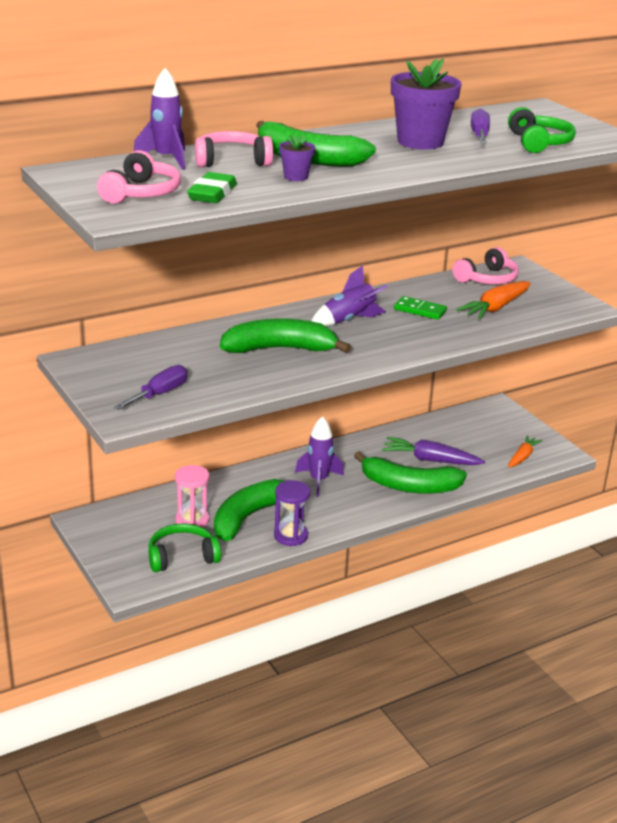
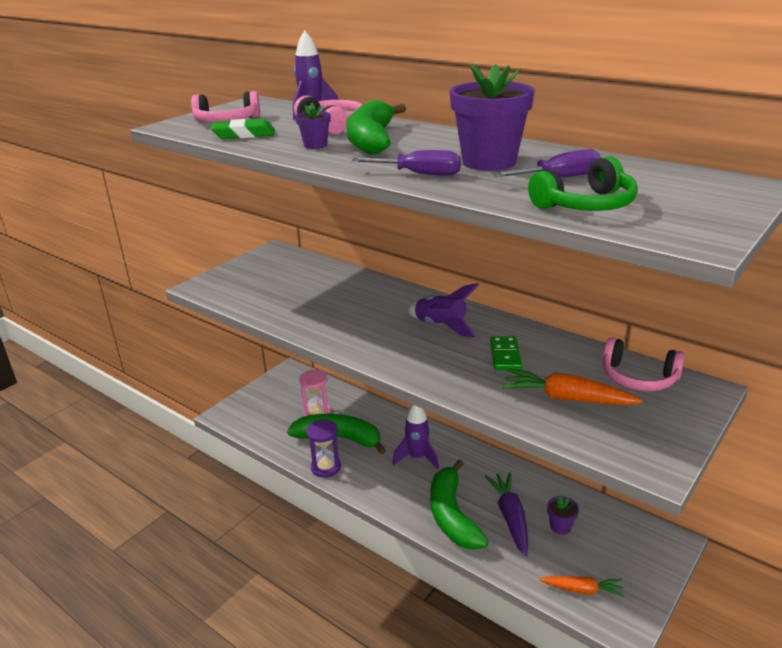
camera: 70 degrees right, 0 degrees up
purple screwdriver [114,365,187,410] -> purple screwdriver moved to [352,150,461,175]
green headphones [149,523,221,572] -> none
green banana [220,318,351,353] -> none
none -> purple flower pot [547,495,579,535]

